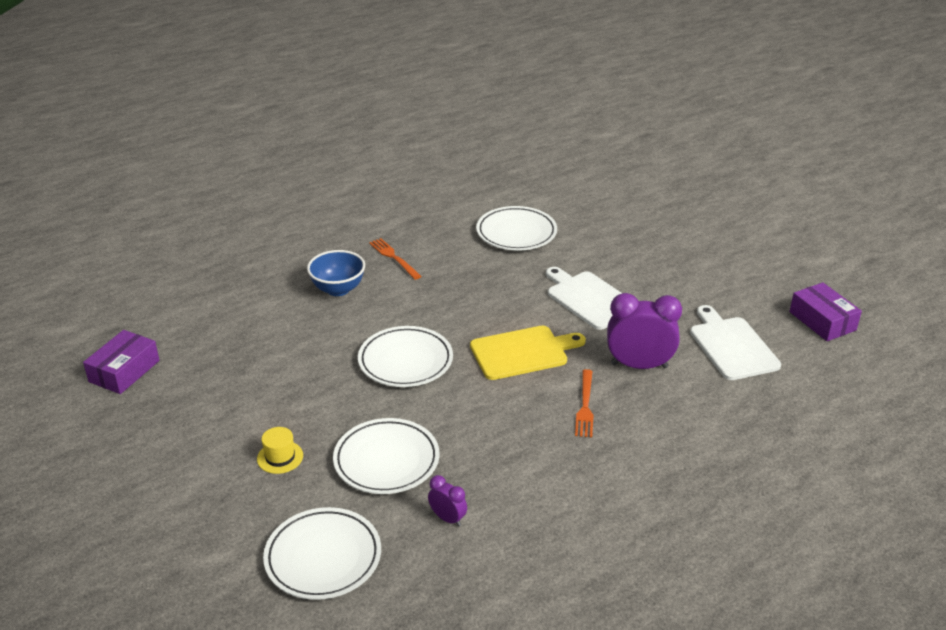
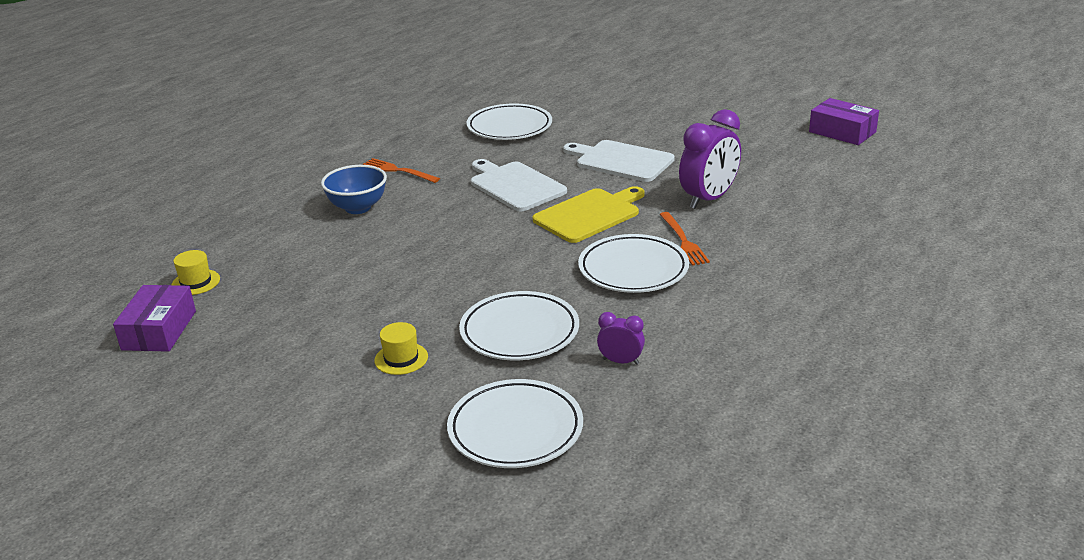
camera: 20 degrees left, 5 degrees down
white plate [358,326,453,387] -> white plate moved to [578,234,689,293]
purple clock [607,293,682,369] -> purple clock turned 150 degrees clockwise [679,109,741,209]
white cutting board [690,305,781,380] -> white cutting board moved to [471,159,567,212]
none -> yellow hat [172,250,220,295]

